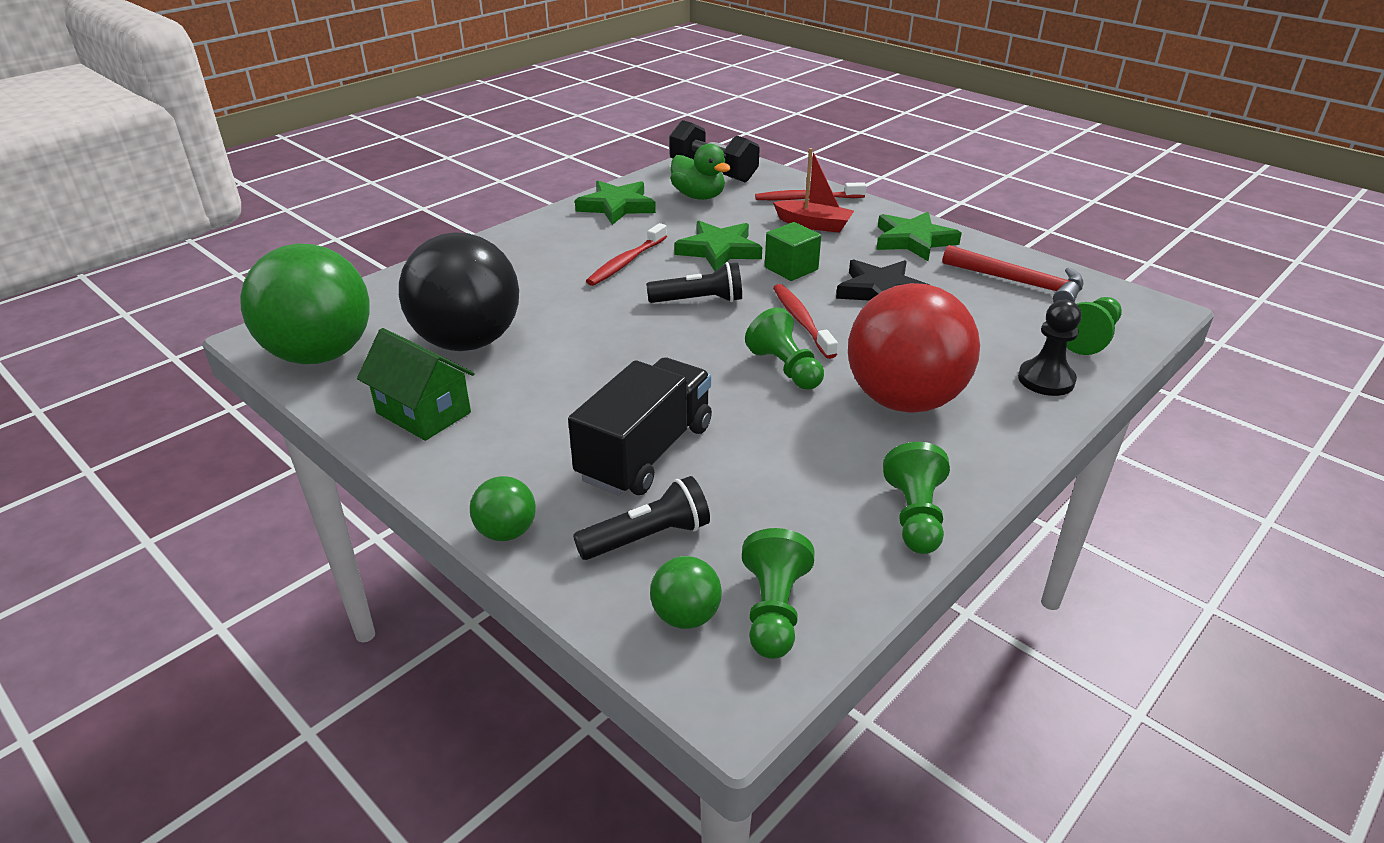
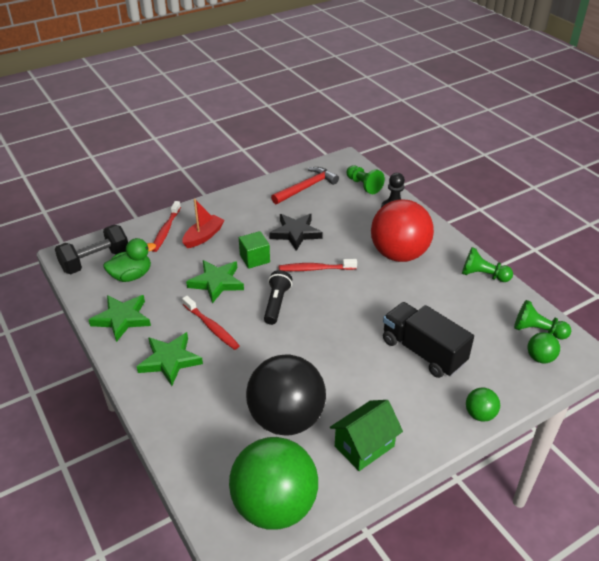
camera: 75 degrees left, 5 degrees up
black flashlight [573,476,710,560] -> none
green pawn [745,307,824,390] -> none
green star [876,212,962,261] -> green star moved to [137,332,203,386]

